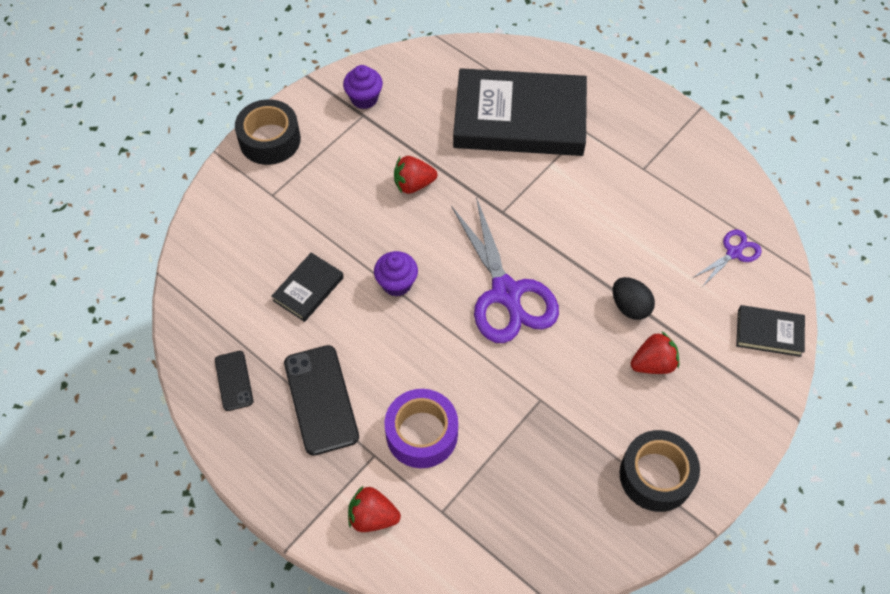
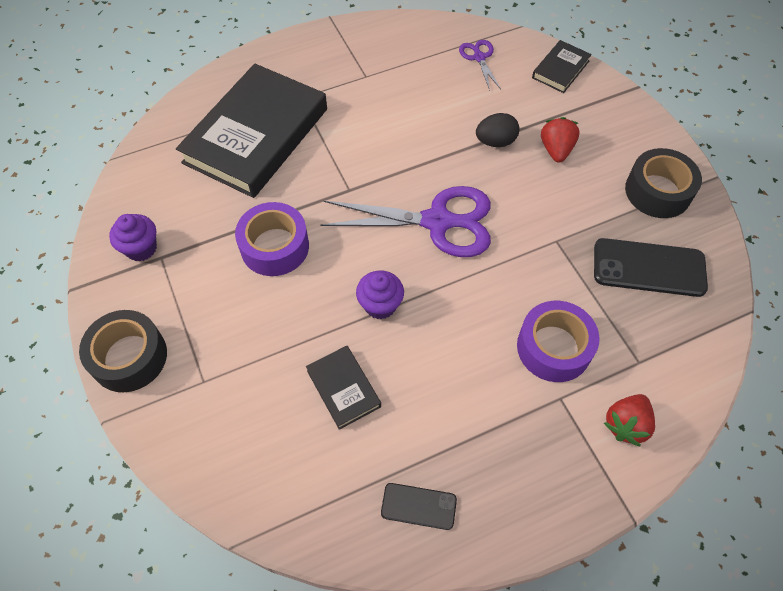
camera: 65 degrees left, 0 degrees up
black phone [284,345,359,456] -> black phone moved to [594,238,708,297]
red strawberry [394,156,437,194] -> purple tape [235,202,309,276]

